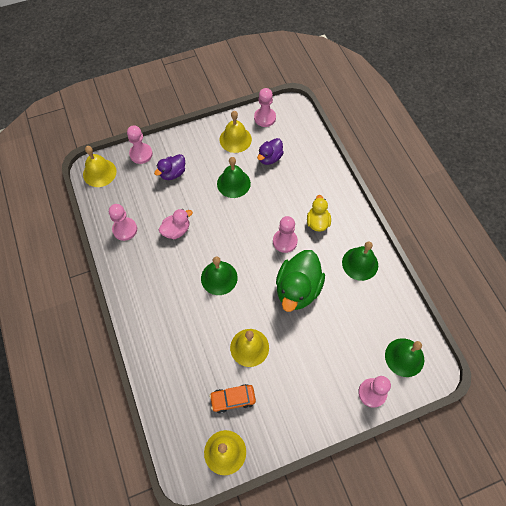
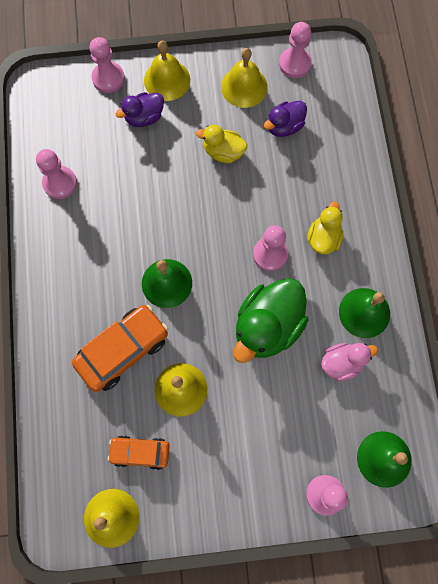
camera: 15 degrees right, 10 degrees up
yellow bell [83,146,117,187] -> yellow bell moved to [144,41,190,101]
pink duck [159,209,193,239] -> pink duck moved to [321,343,378,381]
green bell [217,157,251,198] -> yellow duck [196,125,247,163]
none -> orange car [72,305,168,392]

